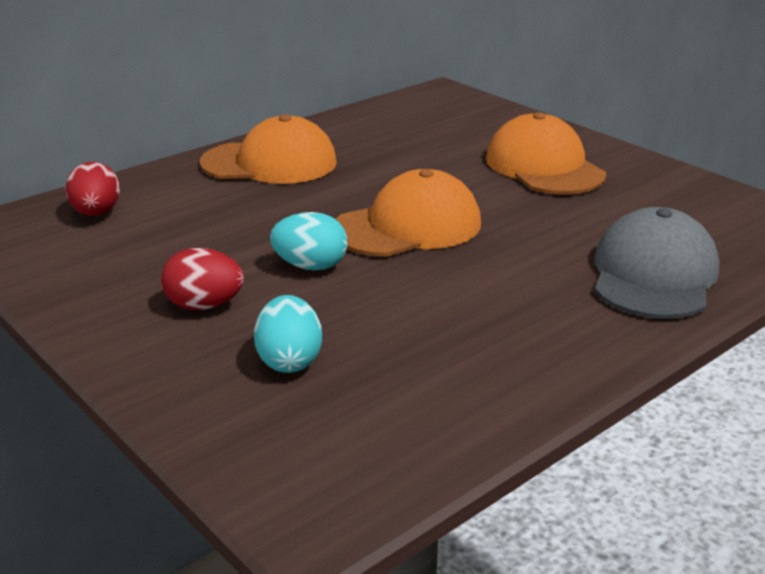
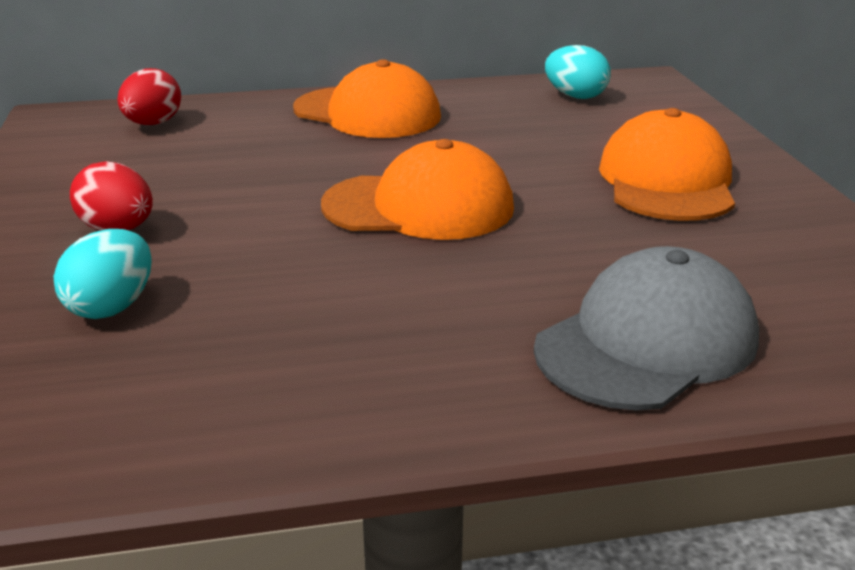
camera: 30 degrees right, 0 degrees up
turquoise egg [270,212,347,270] -> turquoise egg moved to [545,45,611,99]

